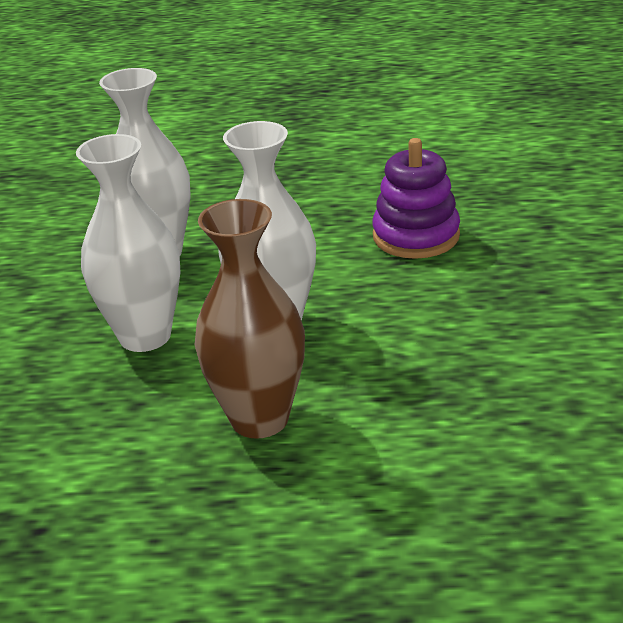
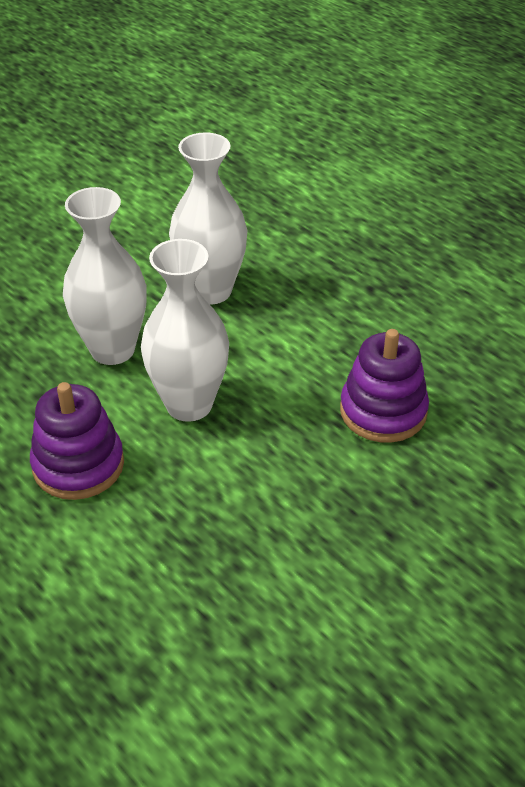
camera: 45 degrees right, 10 degrees up
brown vase [195,199,305,439] -> purple stacking toy [30,382,124,500]

